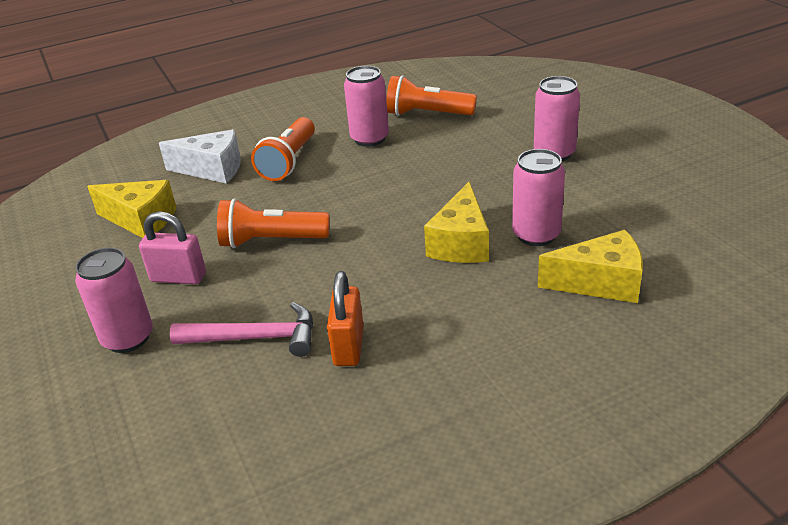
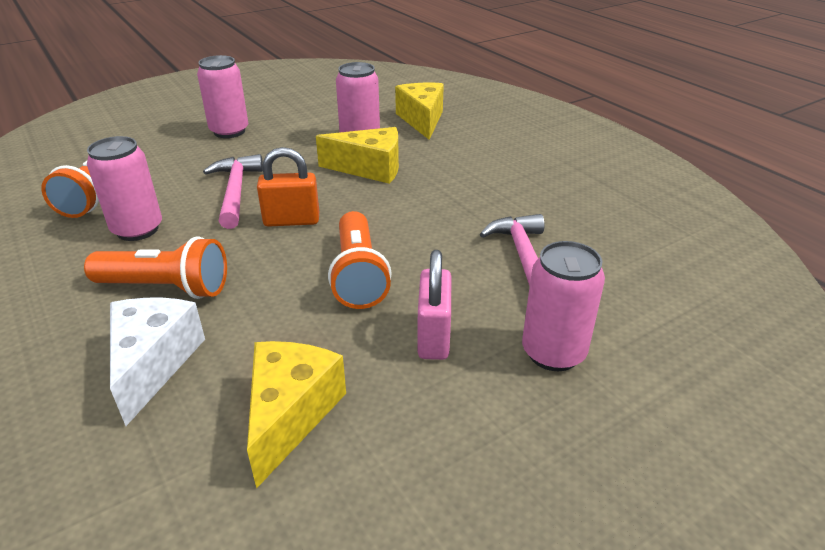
camera: 100 degrees left, 0 degrees up
orange padlock [327,271,364,366] -> orange padlock moved to [257,147,319,227]
none -> pink hammer [203,154,263,229]

